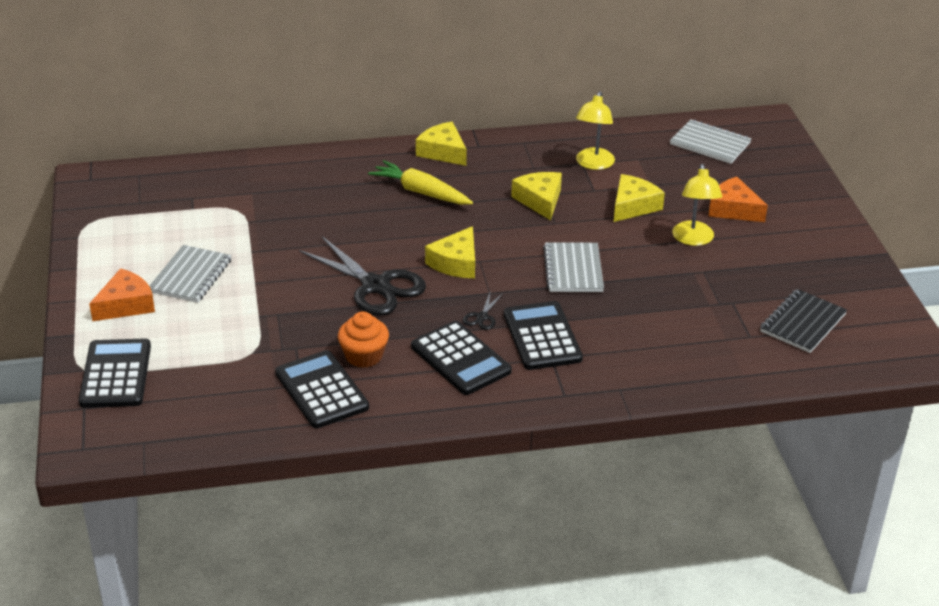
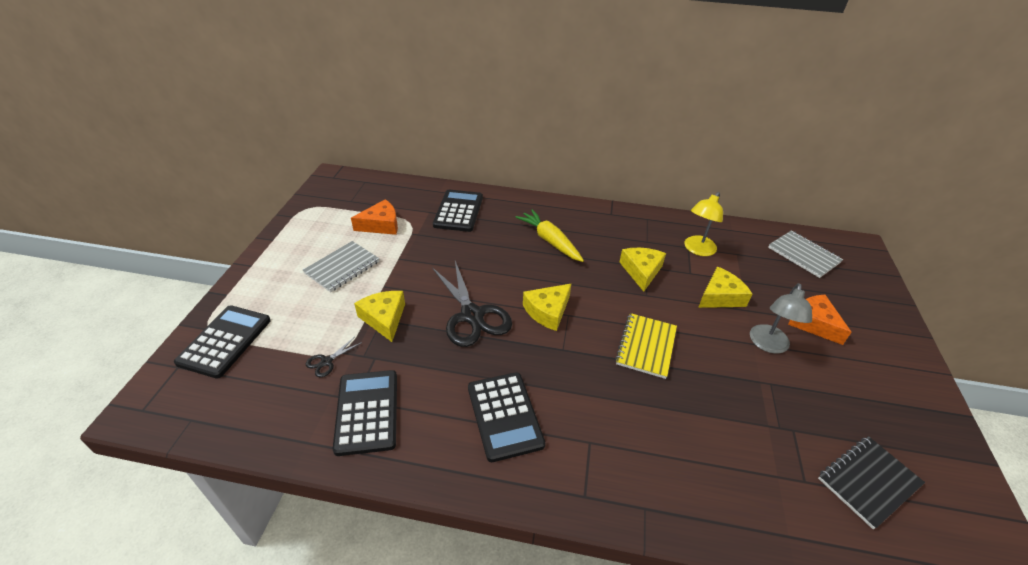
camera: 20 degrees right, 5 degrees up
orange cheese [89,268,155,321] -> orange cheese moved to [351,199,398,235]
orange cupcake [338,311,389,368] -> none
yellow cheese [416,122,467,166] -> yellow cheese moved to [354,291,405,342]
black scissors [463,293,503,330] -> black scissors moved to [306,337,362,377]
black calculator [504,301,583,370] -> black calculator moved to [433,190,483,232]
grey notebook [543,243,604,292] -> yellow notebook [615,313,677,379]
yellow lamp [672,164,722,246] -> grey lamp [750,283,812,354]

